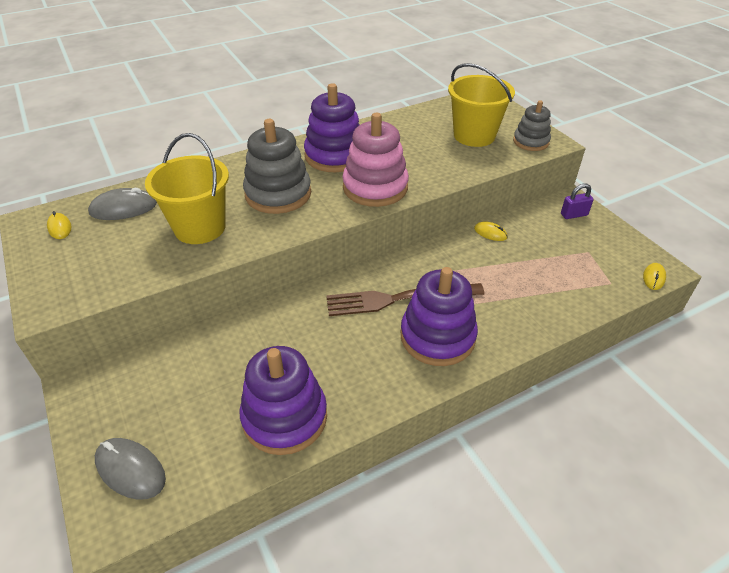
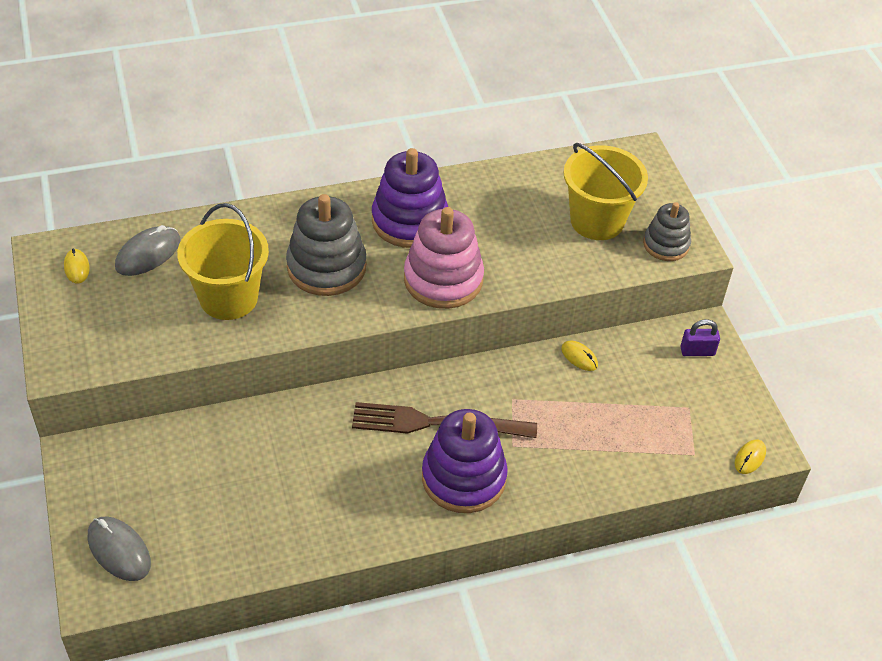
camera: 10 degrees right, 5 degrees up
grey mouse [88,188,157,220] -> grey mouse turned 45 degrees counterclockwise [115,225,180,276]
purple stacking toy [240,346,327,455] -> none

